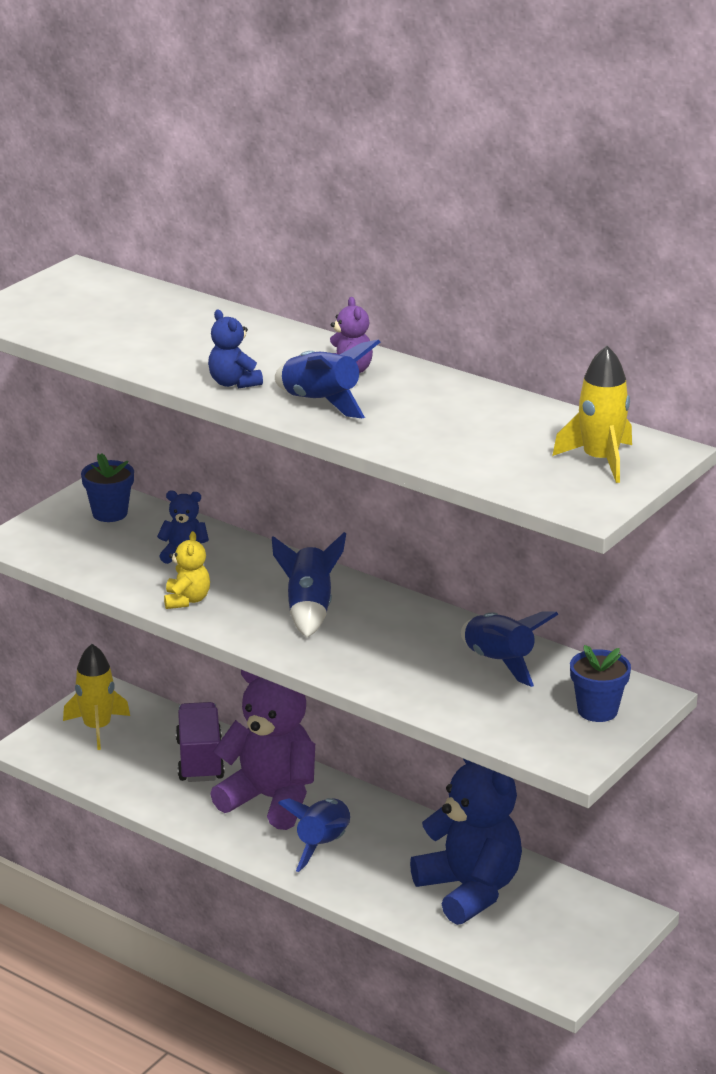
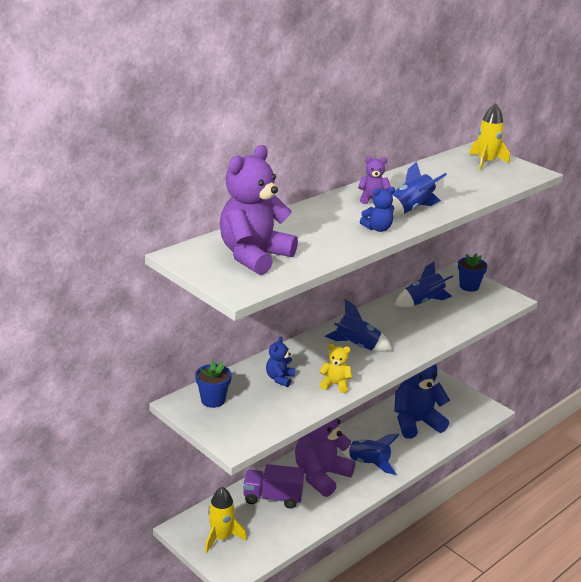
camera: 80 degrees left, 0 degrees up
none -> purple teddy bear [220,145,298,275]

